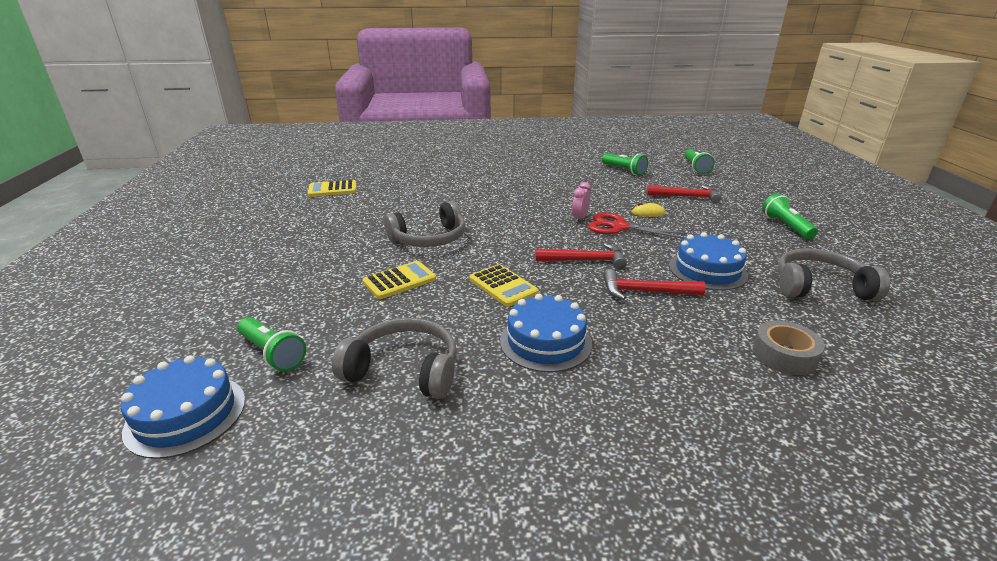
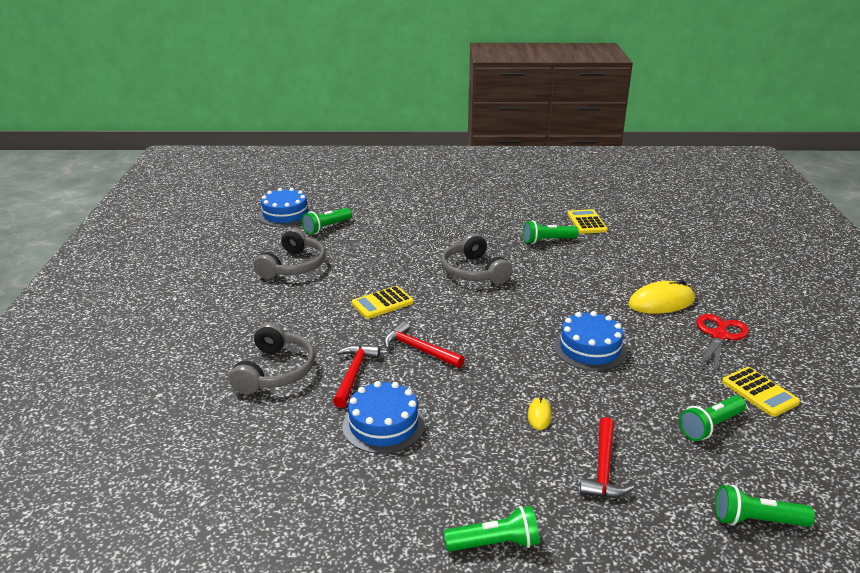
camera: 95 degrees right, 0 degrees up
yellow calculator [362,261,436,299] -> yellow calculator moved to [722,367,800,417]
blue cake [500,294,592,372] -> blue cake moved to [554,311,627,371]
red hammer [535,243,627,269] -> red hammer turned 120 degrees clockwise [384,321,464,368]
pink clock [572,182,591,222] -> none
red scissors [588,212,687,239] -> red scissors moved to [696,314,749,375]
grey tape [752,320,825,375] -> none
grey headphones [778,248,890,301] -> grey headphones moved to [229,322,315,394]
none -> green flashlight [523,220,579,244]
none -> yellow mouse [628,280,695,314]

